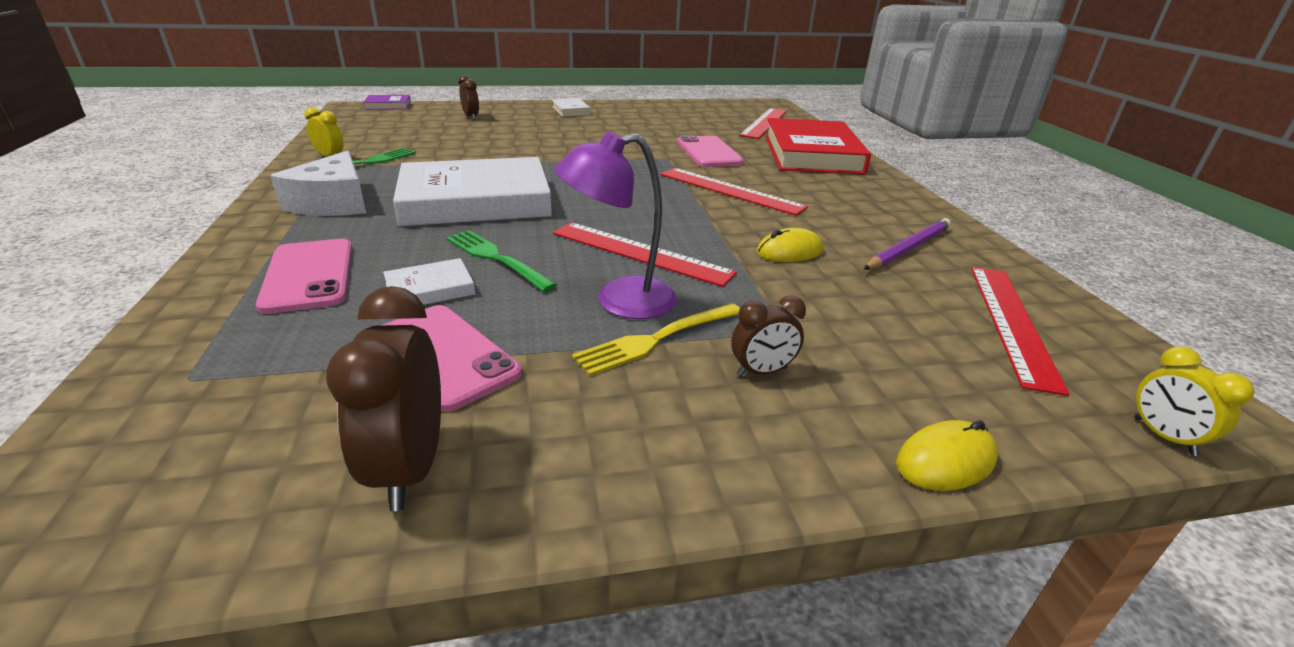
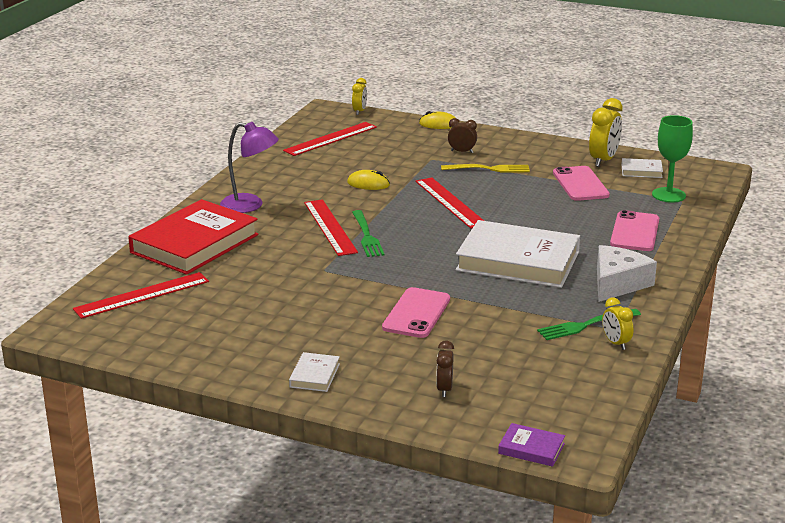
camera: 145 degrees left, 5 degrees down
brown clock [326,286,441,511] -> yellow clock [589,98,623,167]
white book [383,258,475,305] -> white book moved to [621,158,663,178]
green fork [446,230,557,292] -> green fork moved to [352,210,385,257]
purple lamp [554,131,677,319] -> purple lamp moved to [220,122,279,213]
pink phone [677,135,744,167] -> pink phone moved to [382,287,450,338]
purple pencil [863,218,951,270] -> none
none -> green goblet [652,115,693,203]

